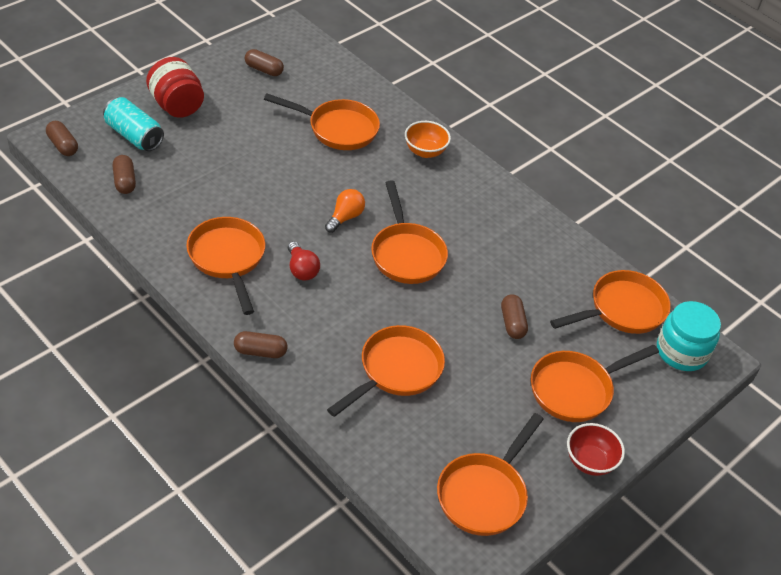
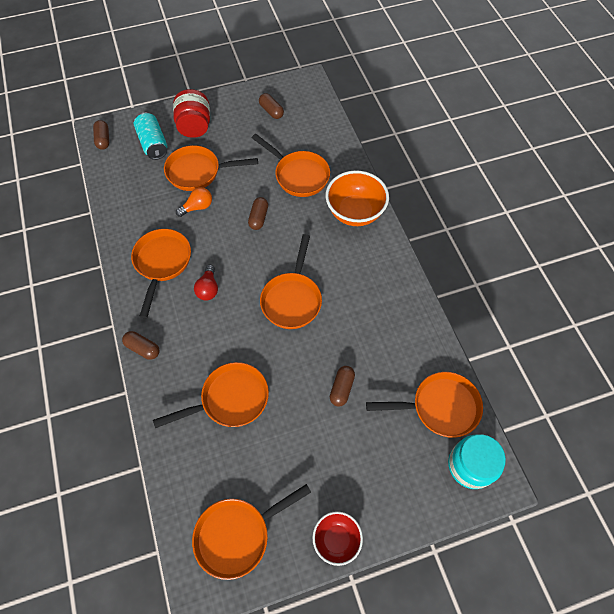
camera: 30 degrees right, 15 degrees up
brown capsule [113,155,136,194] -> brown capsule moved to [248,197,268,230]
orange light bulb [325,189,365,233] -> orange light bulb moved to [176,187,212,217]
orange bowl [405,121,451,158] -> orange bowl [325,170,389,226], size x1.65
orange pan [531,345,659,422] -> orange pan moved to [164,145,258,191]

